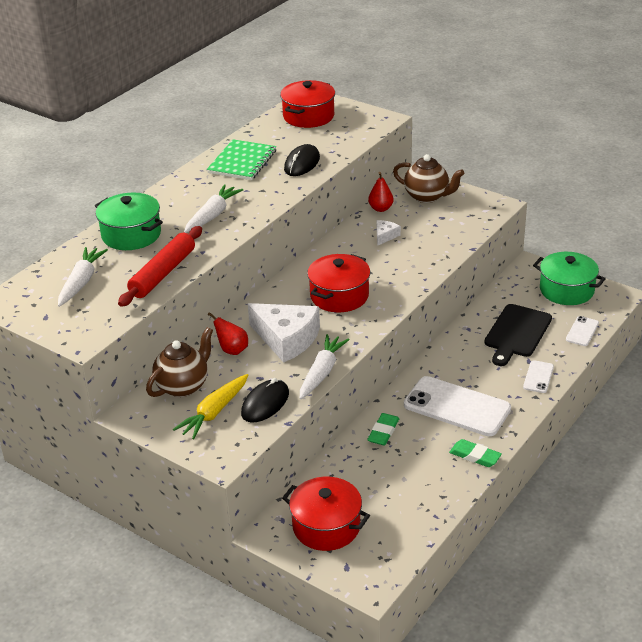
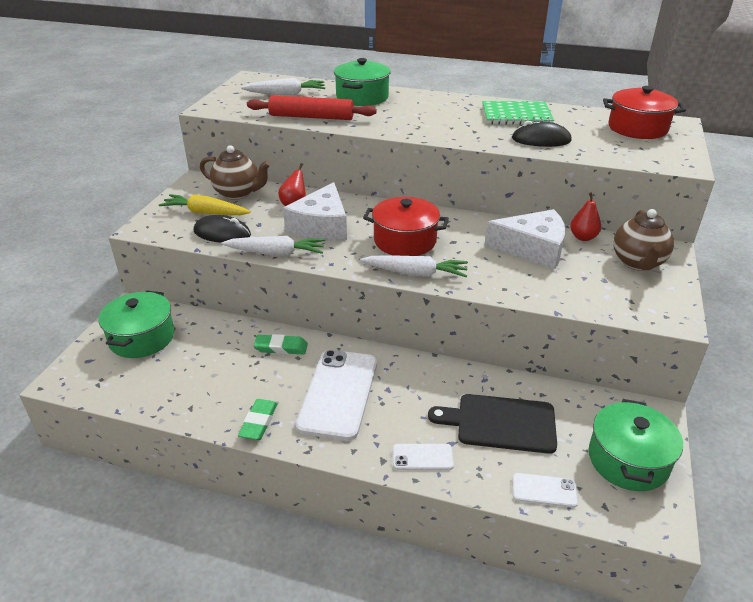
camera: 70 degrees right, 0 degrees up
white carrot [184,184,243,233] -> white carrot moved to [360,255,468,277]
red pot [282,477,370,551] -> green pot [99,291,174,358]
white cheese [376,220,401,246] -> white cheese [485,209,566,269], size x2.18

